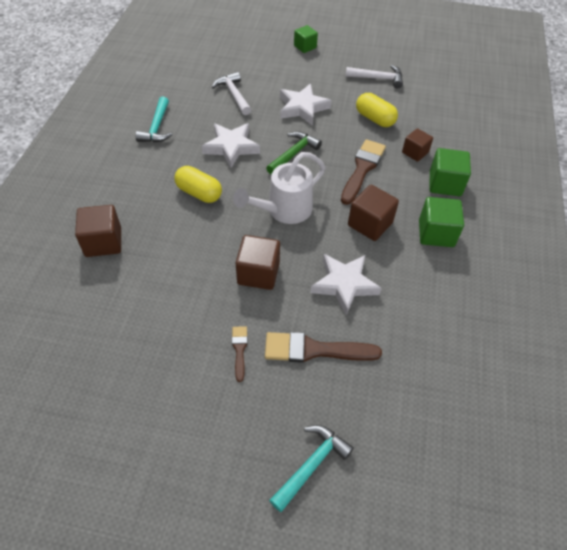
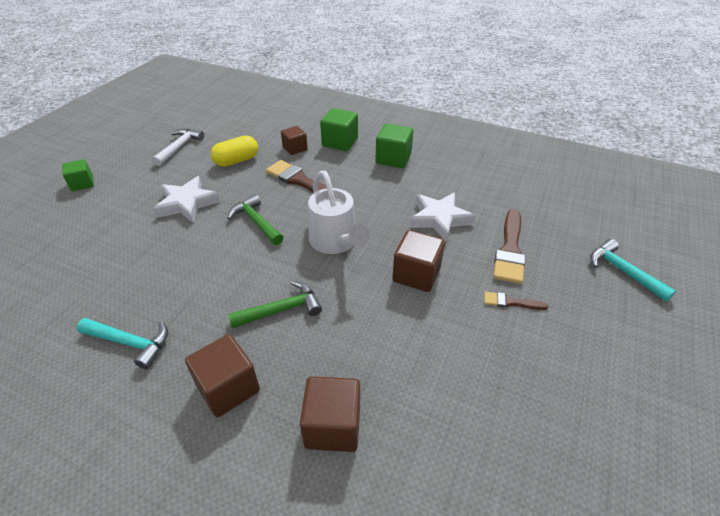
camera: 75 degrees left, 10 degrees down
yellow capsule [174,166,222,203] -> green hammer [228,281,322,329]
white star [202,123,260,168] -> none
white hammer [212,72,251,115] -> none
brown cube [348,185,399,241] -> brown cube moved to [185,334,260,417]

